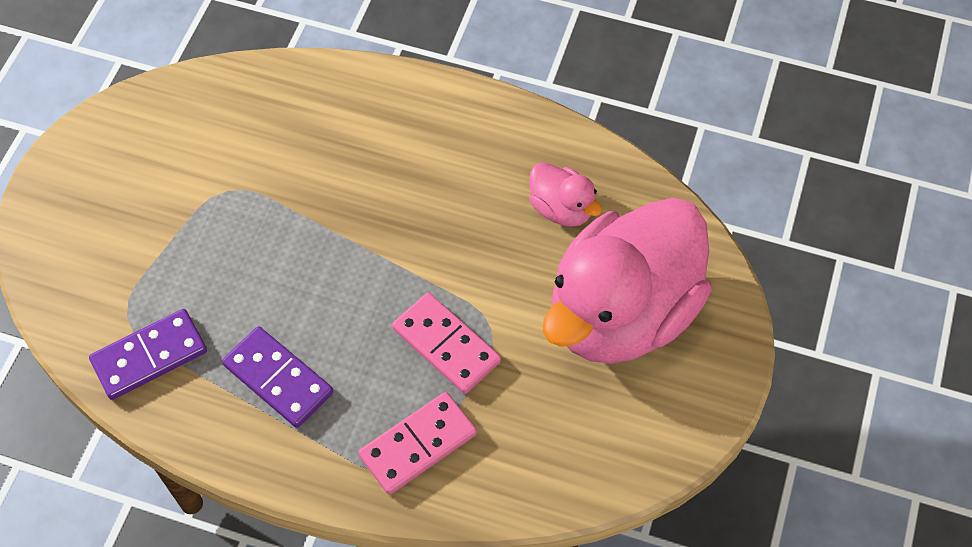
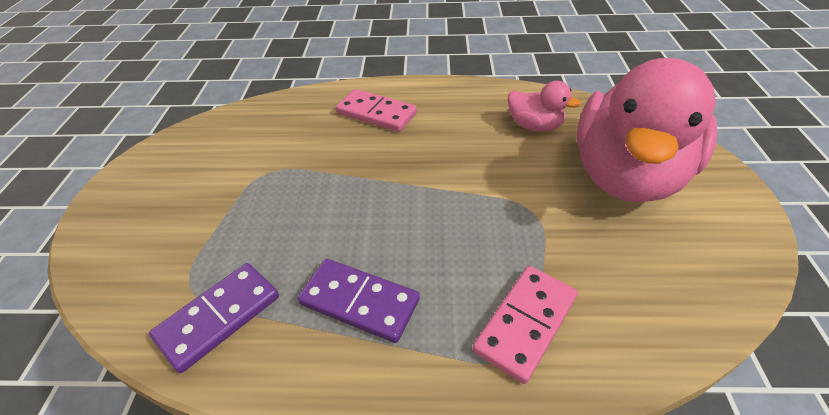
camera: 15 degrees left, 15 degrees down
pink domino [392,293,501,394] -> pink domino moved to [336,89,417,132]

